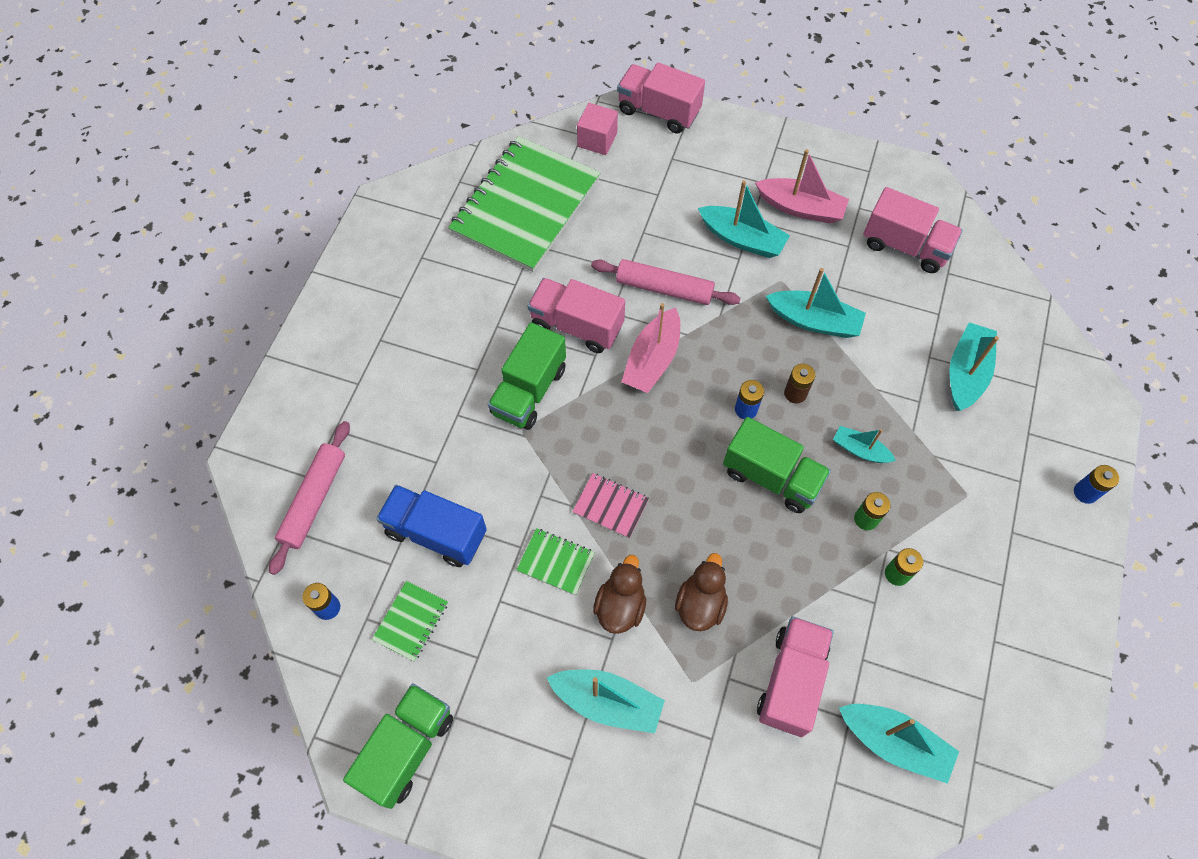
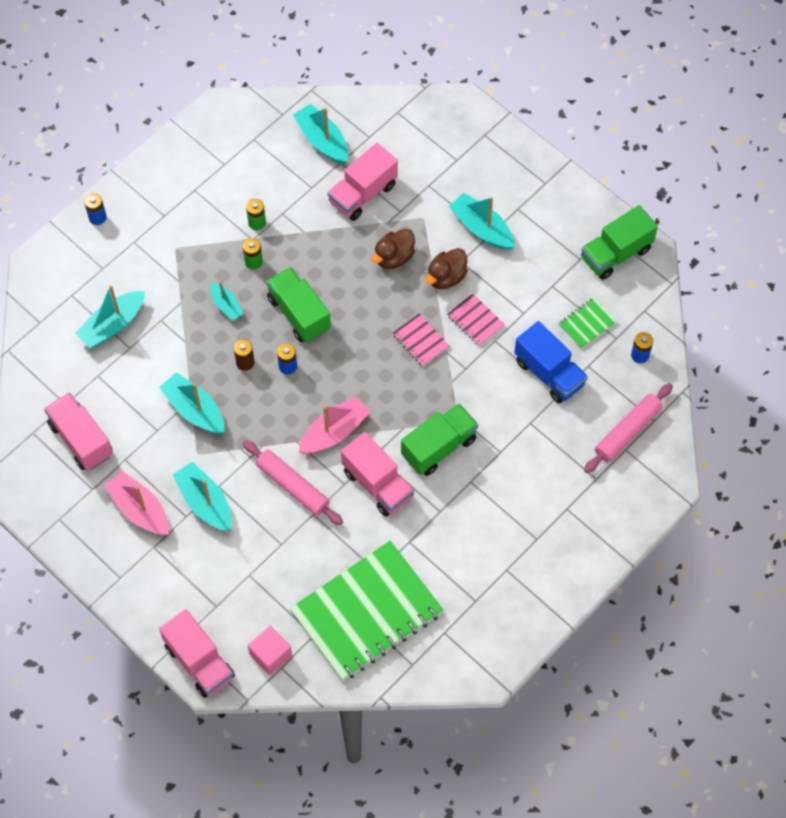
camera: 155 degrees left, 0 degrees up
green notebook [516,528,595,596] -> pink notebook [447,293,505,346]

